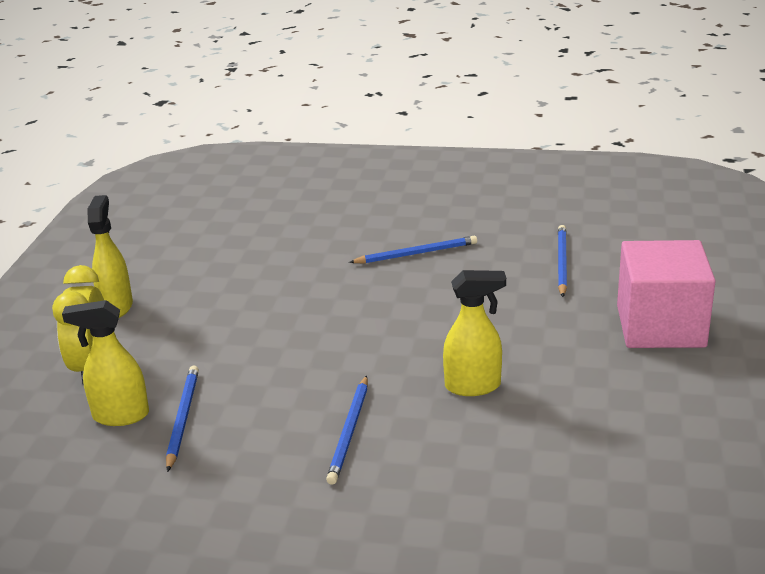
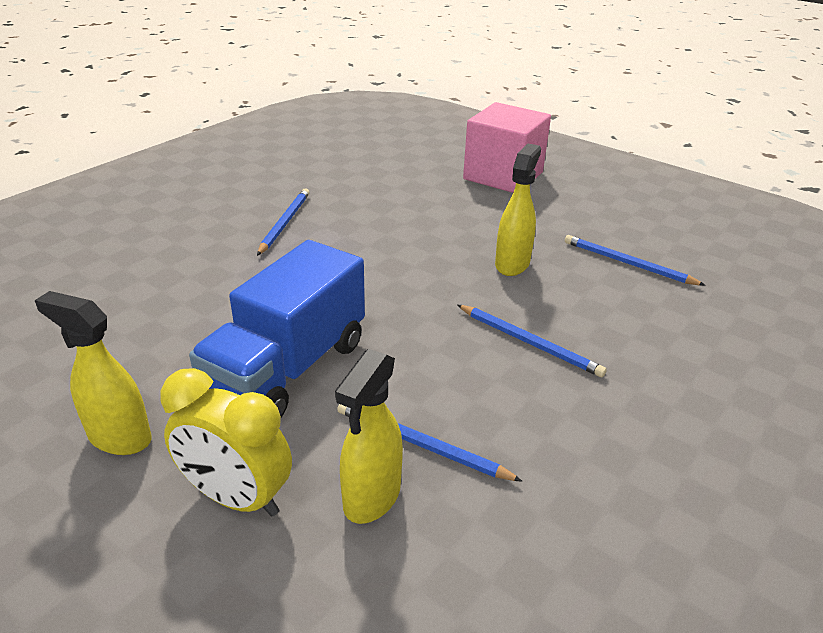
camera: 65 degrees left, 5 degrees up
blue pencil [558,225,567,297] -> blue pencil moved to [565,235,706,286]
none -> blue truck [189,240,365,417]

